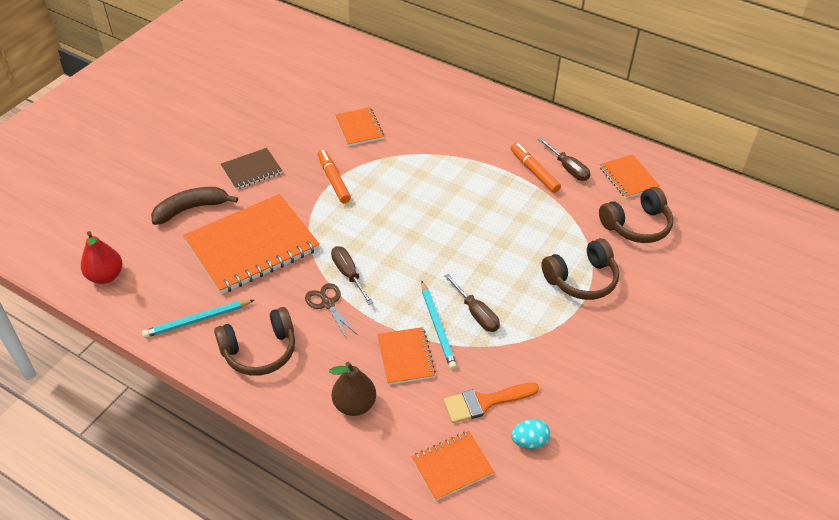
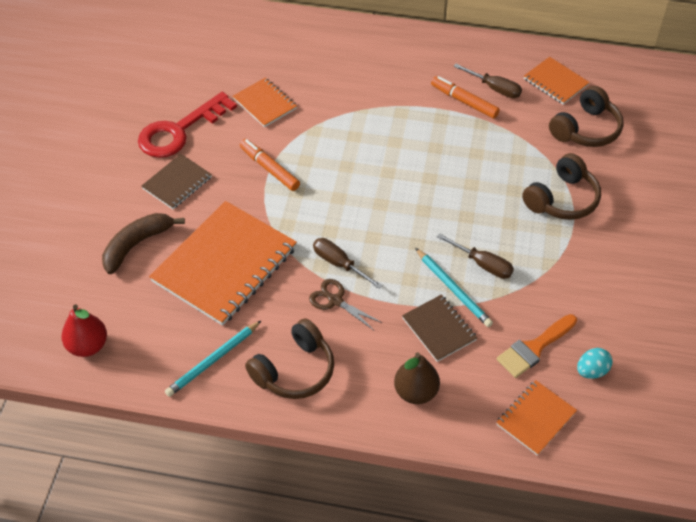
camera: 20 degrees left, 5 degrees up
orange notebook [377,327,436,385] -> brown notebook [402,294,477,362]
none -> red key [138,92,237,158]

